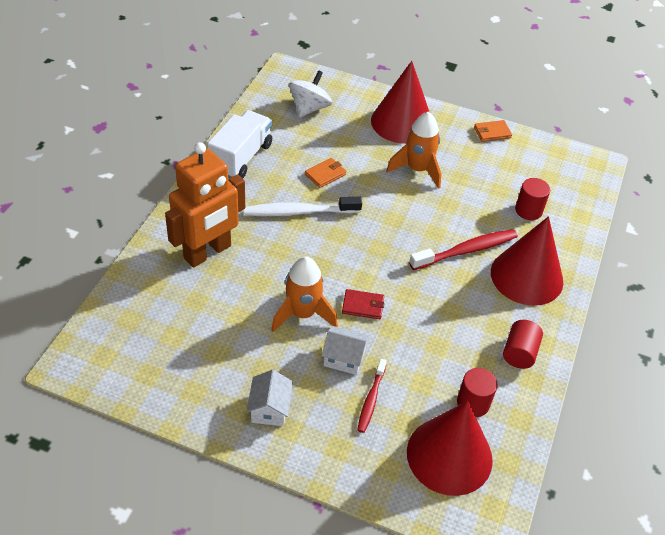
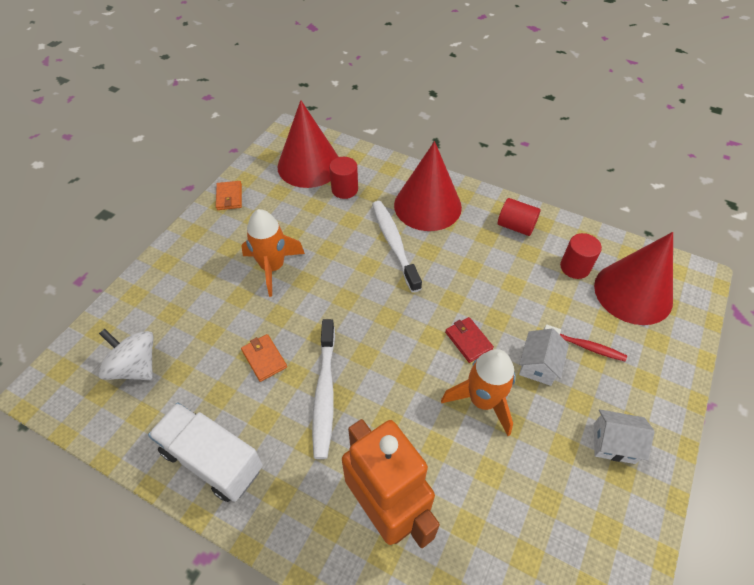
camera: 80 degrees left, 5 degrees up
red wallet [342,289,385,319] -> red wallet turned 45 degrees counterclockwise [445,317,494,363]
red cone [371,61,429,144] -> red cone moved to [278,100,339,188]
red toothbrush [409,229,518,270] -> white toothbrush [372,201,422,293]

